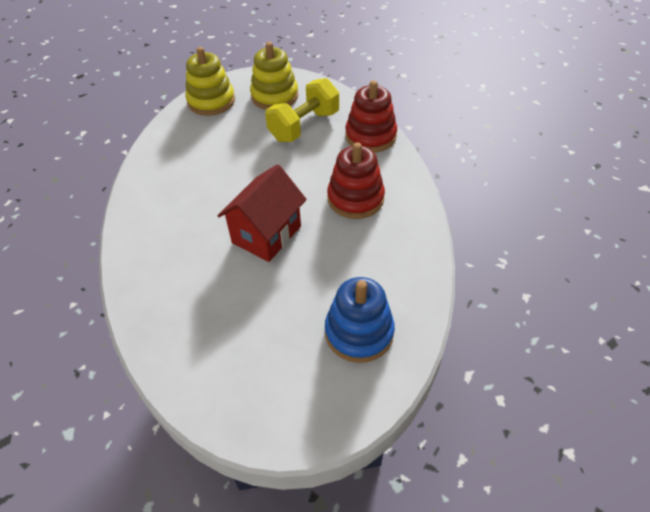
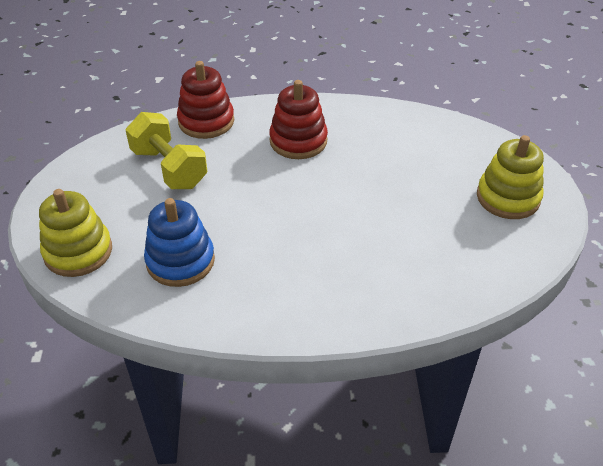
camera: 85 degrees left, 5 degrees down
red house [217,164,307,262] -> none
yellow stacking toy [250,42,298,110] -> yellow stacking toy moved to [477,135,544,219]
blue stacking toy [325,277,395,363] -> blue stacking toy moved to [144,198,215,287]

